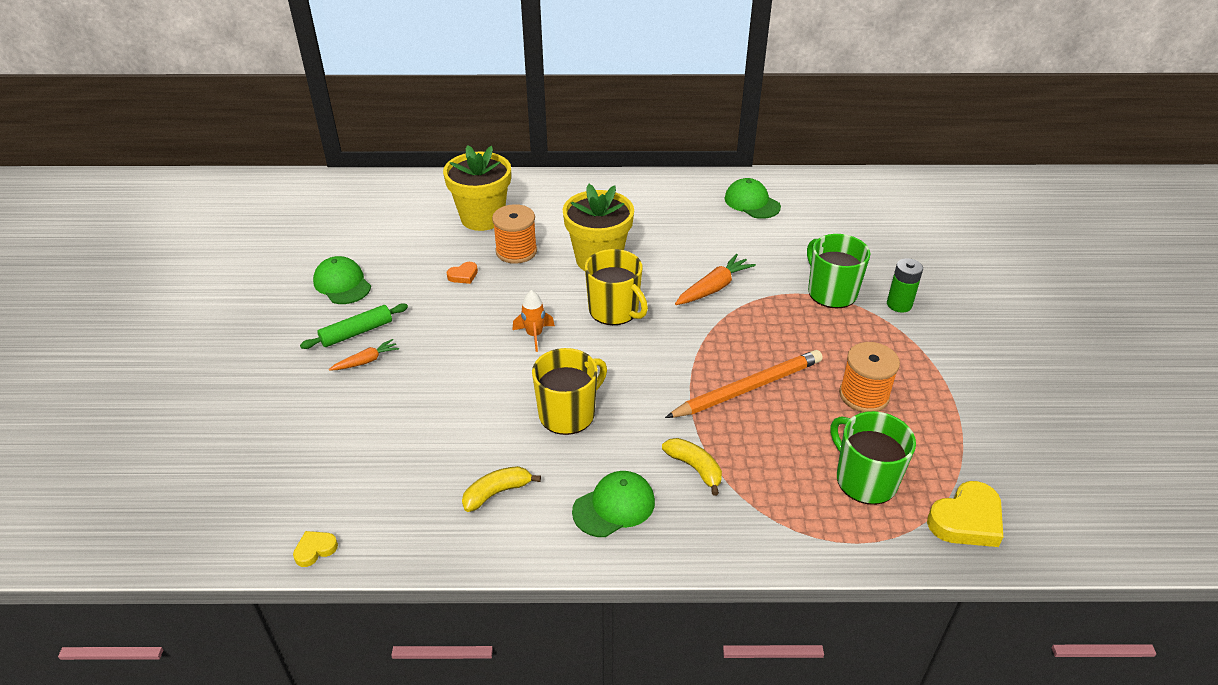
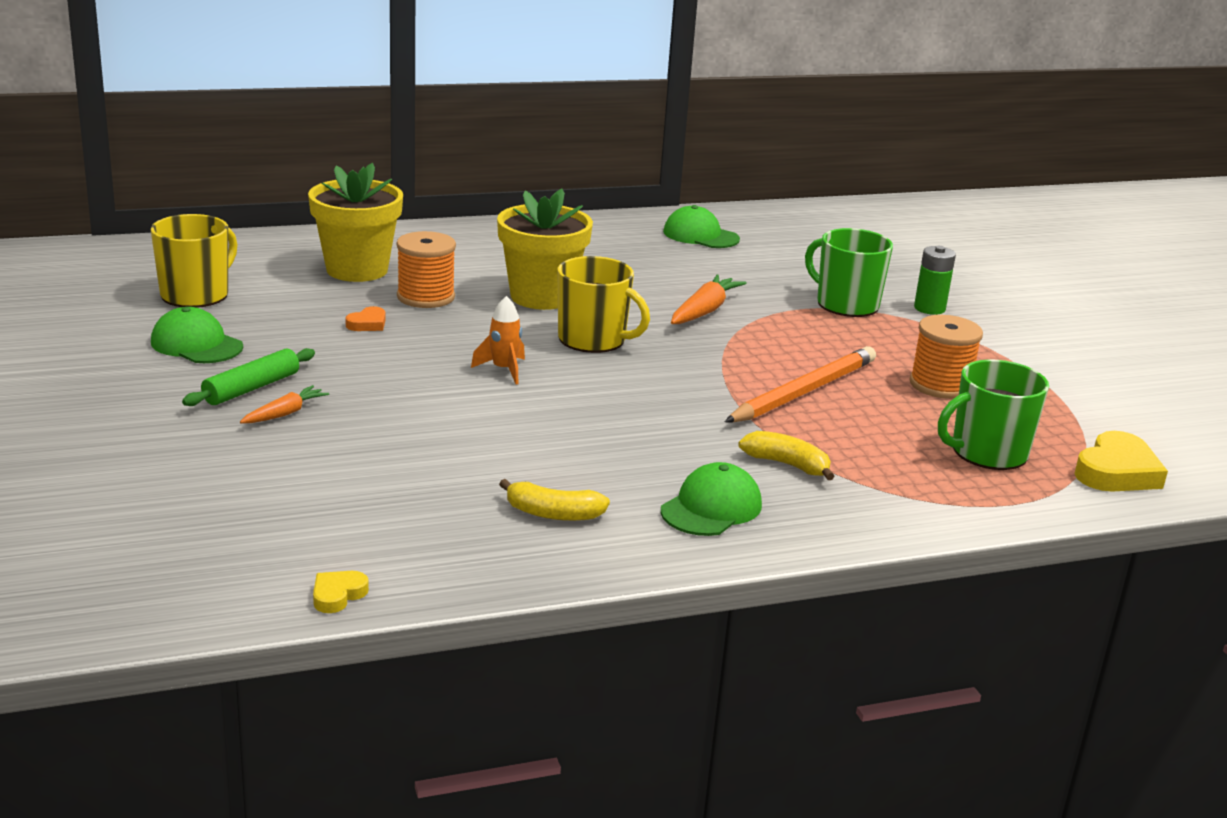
camera: 20 degrees left, 15 degrees down
yellow banana [462,466,541,512] -> yellow banana turned 120 degrees counterclockwise [499,479,610,521]
yellow mug [532,348,607,435] -> yellow mug moved to [151,214,238,308]
green mug [831,411,916,505] -> green mug turned 60 degrees counterclockwise [938,359,1049,470]

